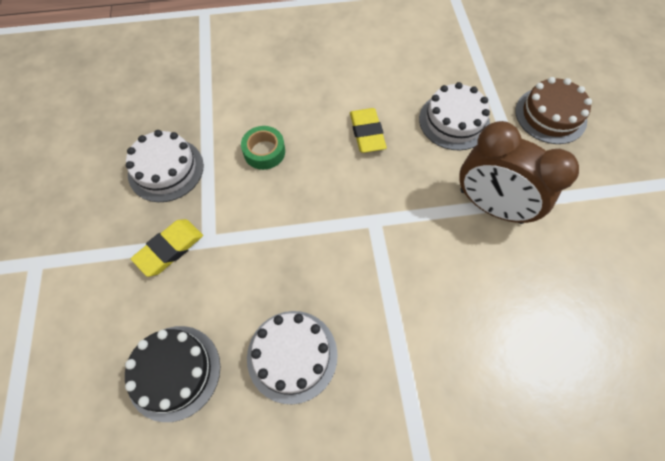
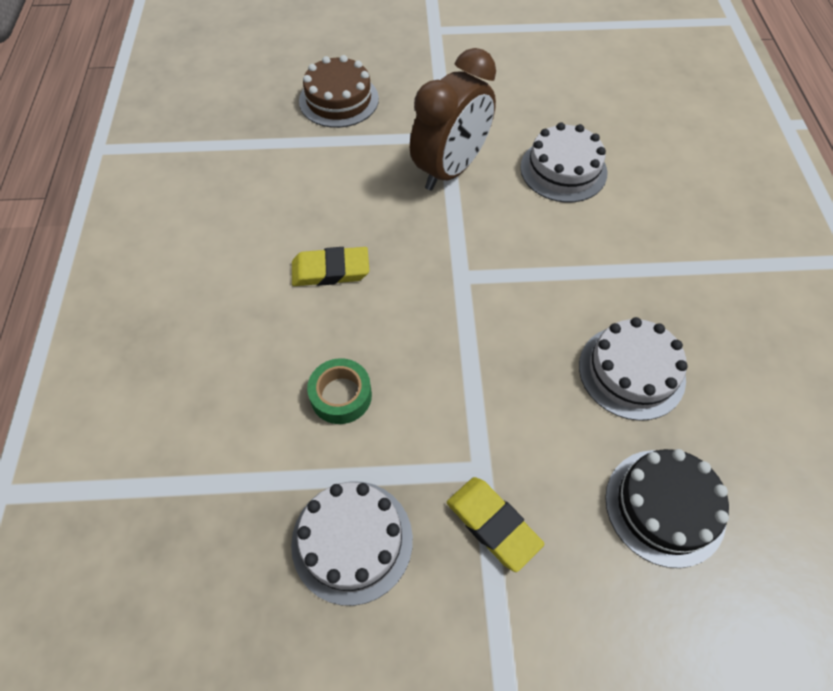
camera: 85 degrees left, 5 degrees down
white cake [419,82,490,151] -> white cake moved to [520,122,607,203]

